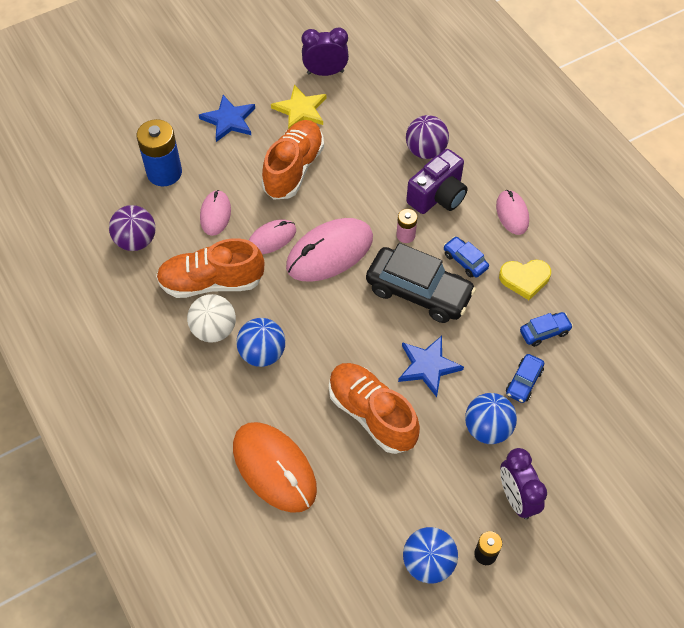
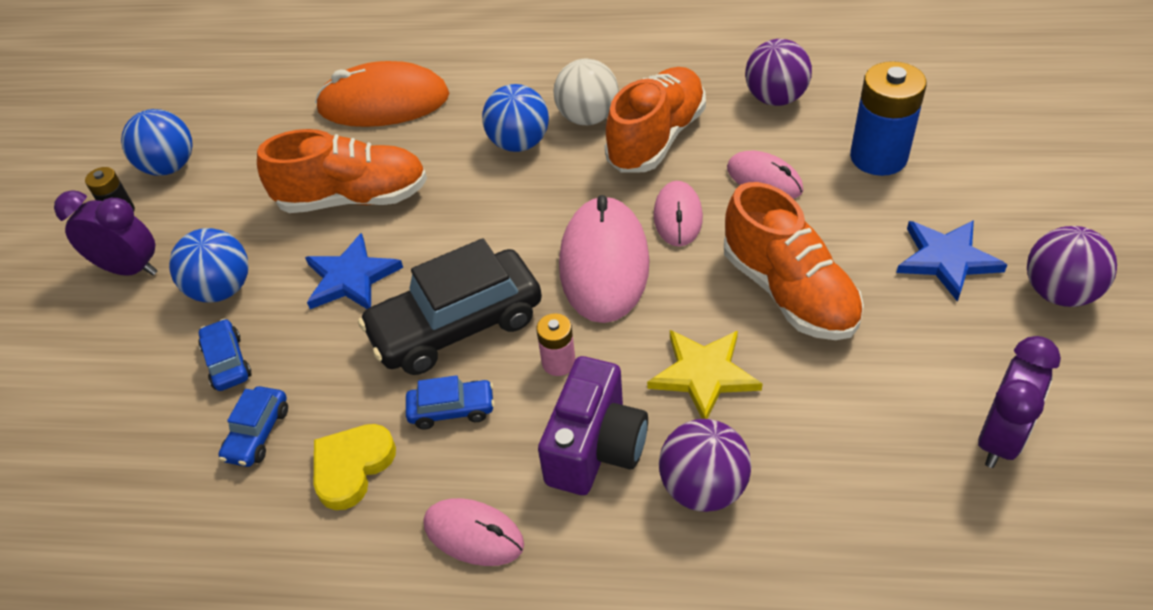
camera: 130 degrees right, 10 degrees down
yellow star [271,84,326,129] -> yellow star moved to [647,330,763,419]
purple camera [406,149,468,214] -> purple camera turned 150 degrees counterclockwise [538,356,648,495]
none -> purple ball [1027,226,1117,307]

